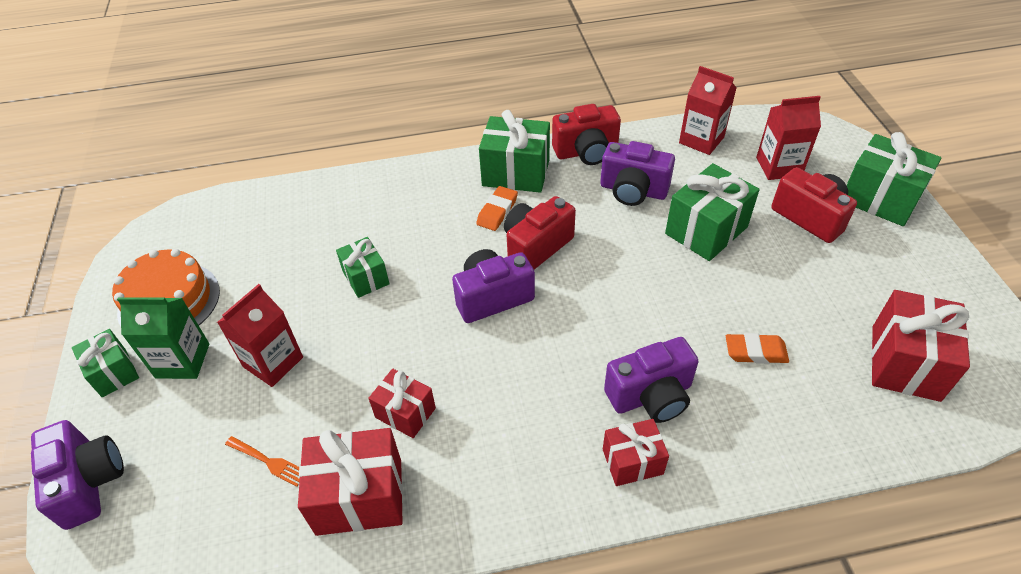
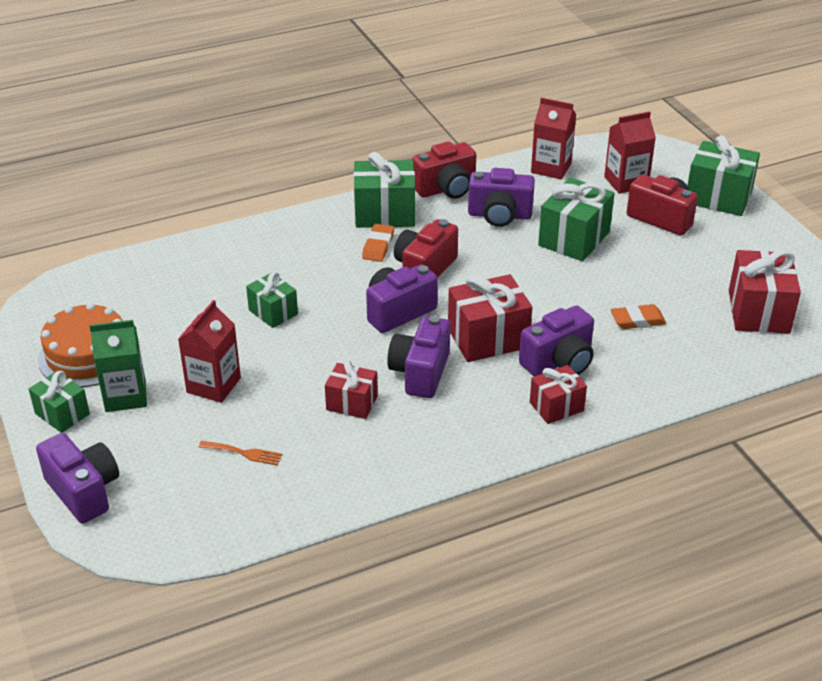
camera: 15 degrees left, 10 degrees down
red gift [298,428,403,536] -> red gift moved to [448,274,532,362]
none -> purple camera [387,315,450,398]

